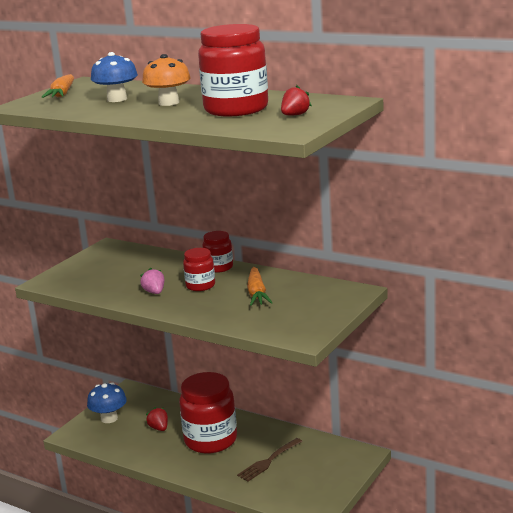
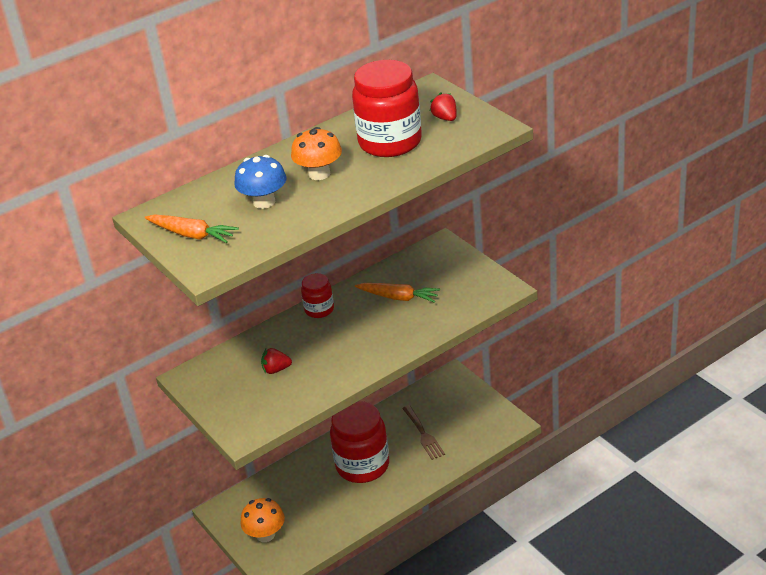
camera: 65 degrees left, 15 degrees up
blue mushroom [87,382,127,423] -> orange mushroom [240,498,285,542]
pink strawberry [140,268,165,294] -> none
red strawberry [146,407,168,431] -> red strawberry moved to [261,348,292,374]
red jar [183,248,215,291] -> none

